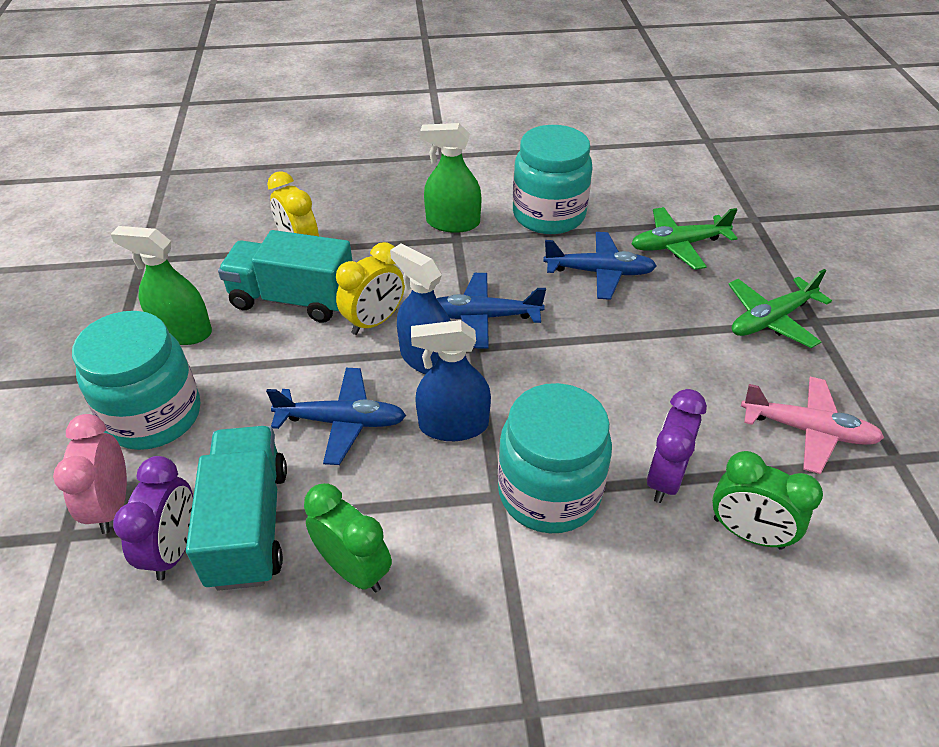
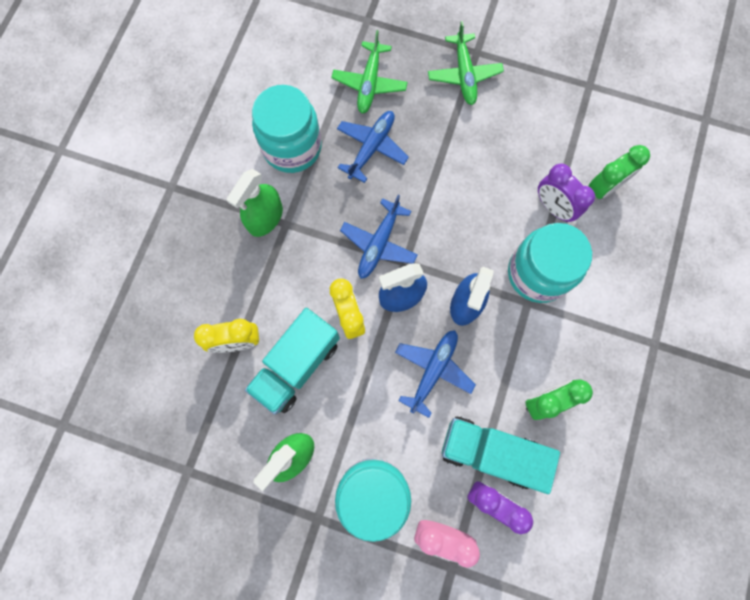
camera: 65 degrees left, 30 degrees up
pink plane [741,377,884,474] -> none

